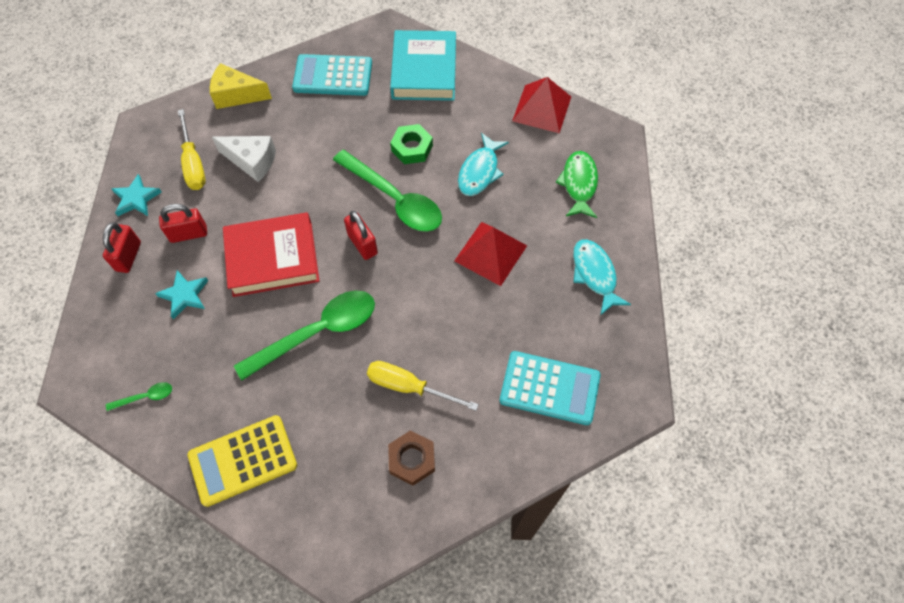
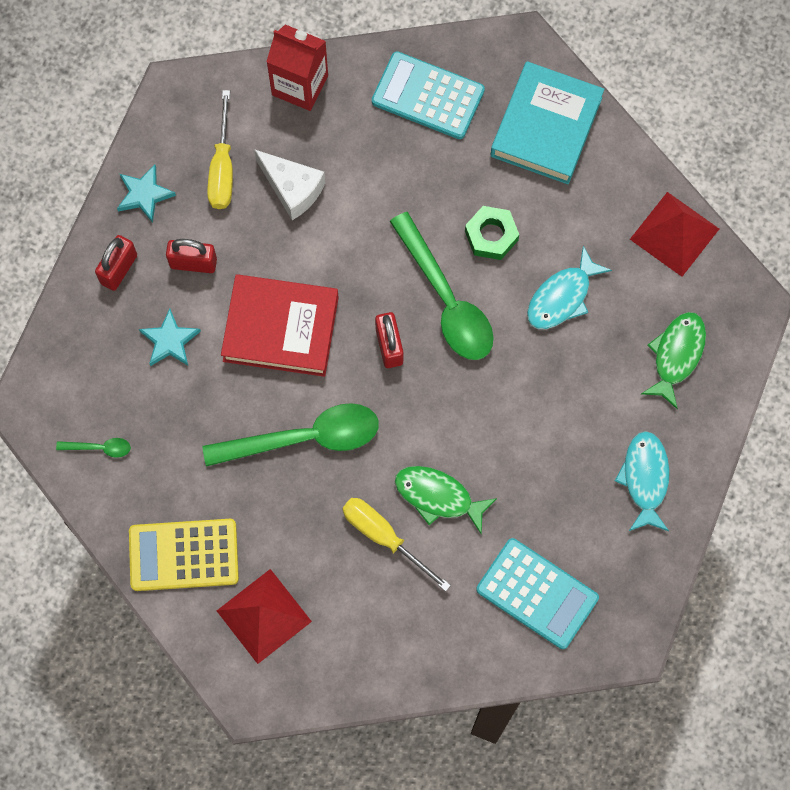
camera: 20 degrees right, 10 degrees up
yellow cheese [210,63,272,109] -> red carton [266,25,328,111]
brown nut [388,430,435,486] -> none
red pyramid [454,222,527,286] -> red pyramid moved to [217,569,312,664]
none -> green fish [395,466,497,534]

